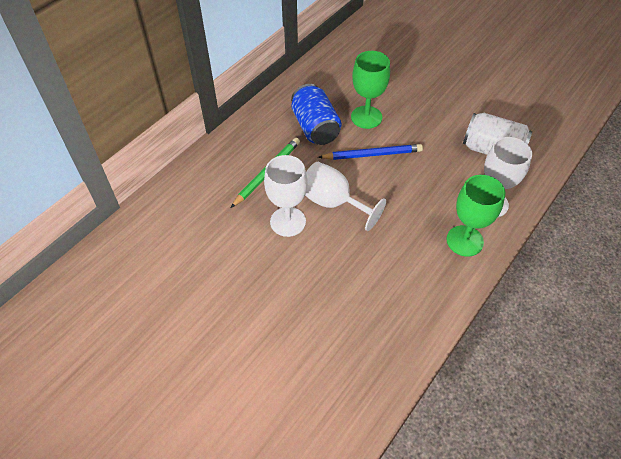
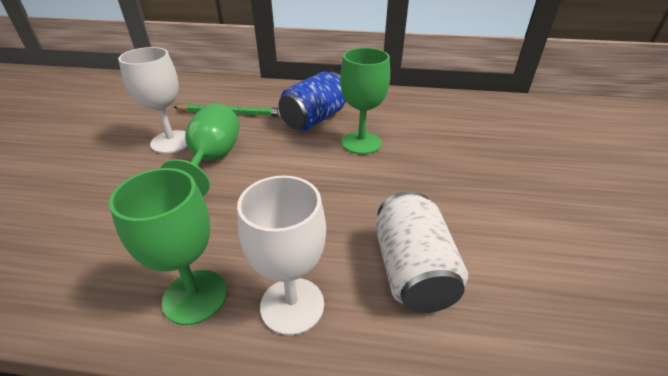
camera: 60 degrees right, 15 degrees down
white goblet [305,162,386,231] -> green goblet [161,103,240,196]
blue pencil [318,144,423,160] -> none

